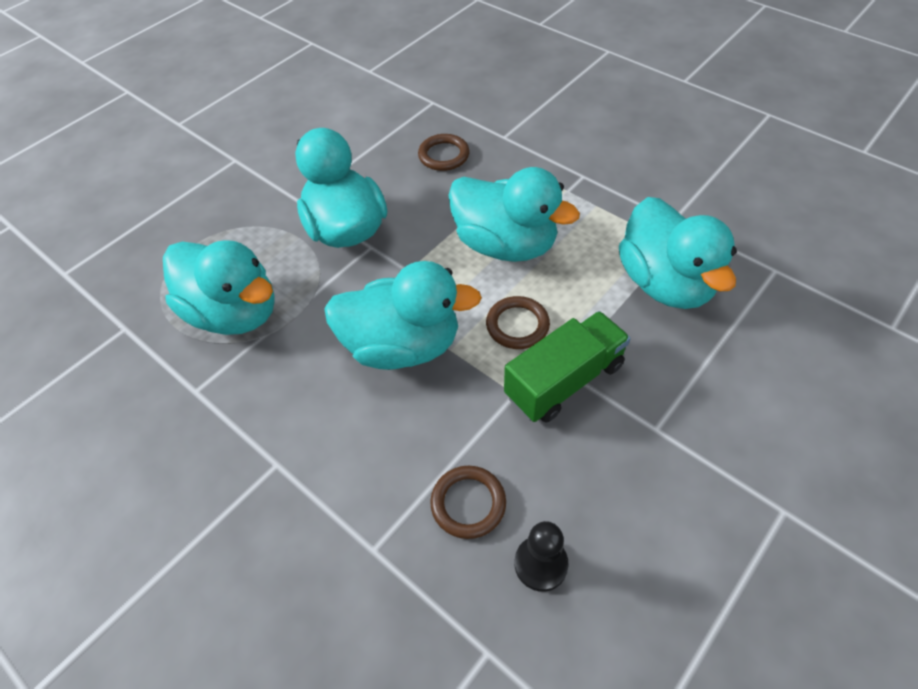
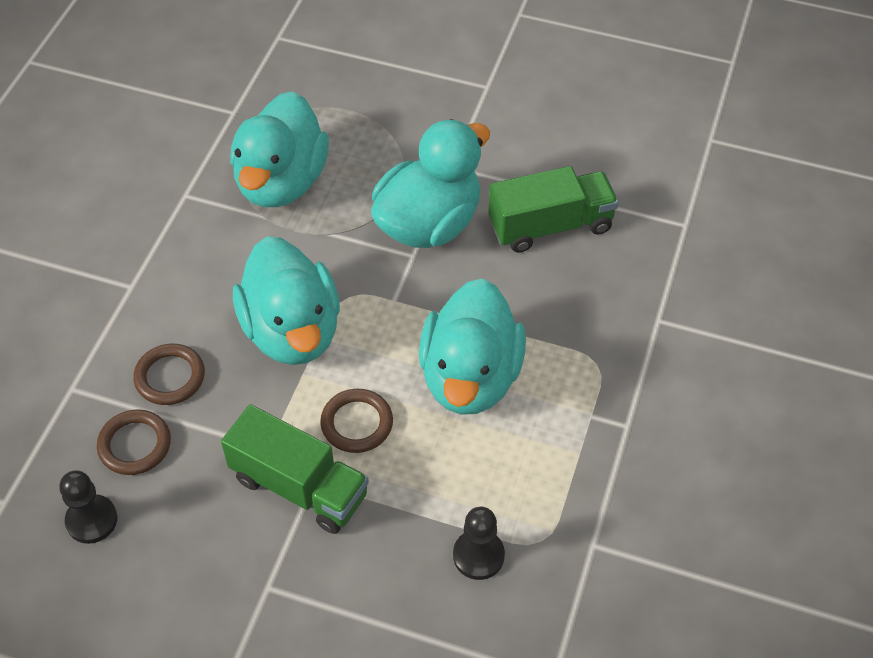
camera: 65 degrees right, 0 degrees up
brown ring [418,134,469,171] -> brown ring moved to [133,344,205,405]
turquoise duck [619,197,737,309] -> black pawn [453,507,505,580]
none -> green truck [488,166,619,253]

